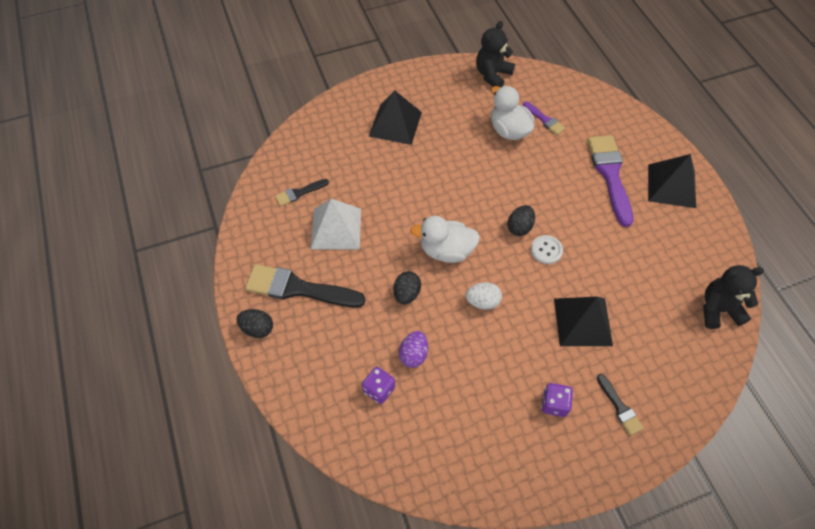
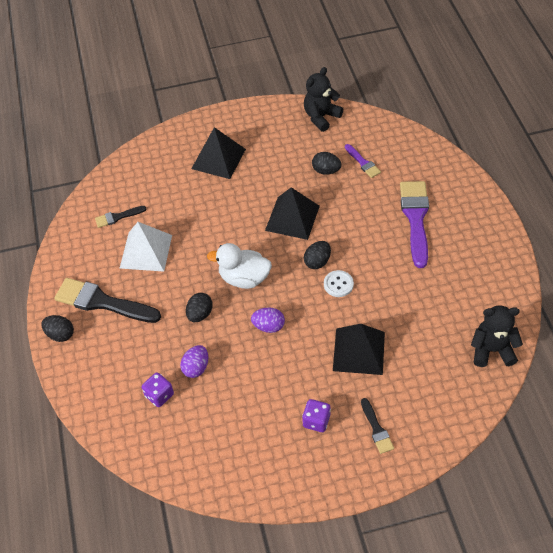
camera: 10 degrees right, 5 degrees down
white egg [466,282,502,310] -> purple egg [251,307,285,333]
white duck [491,86,535,140] -> black egg [312,152,341,175]
black pyramid [648,154,696,208] -> black pyramid moved to [265,187,320,240]

